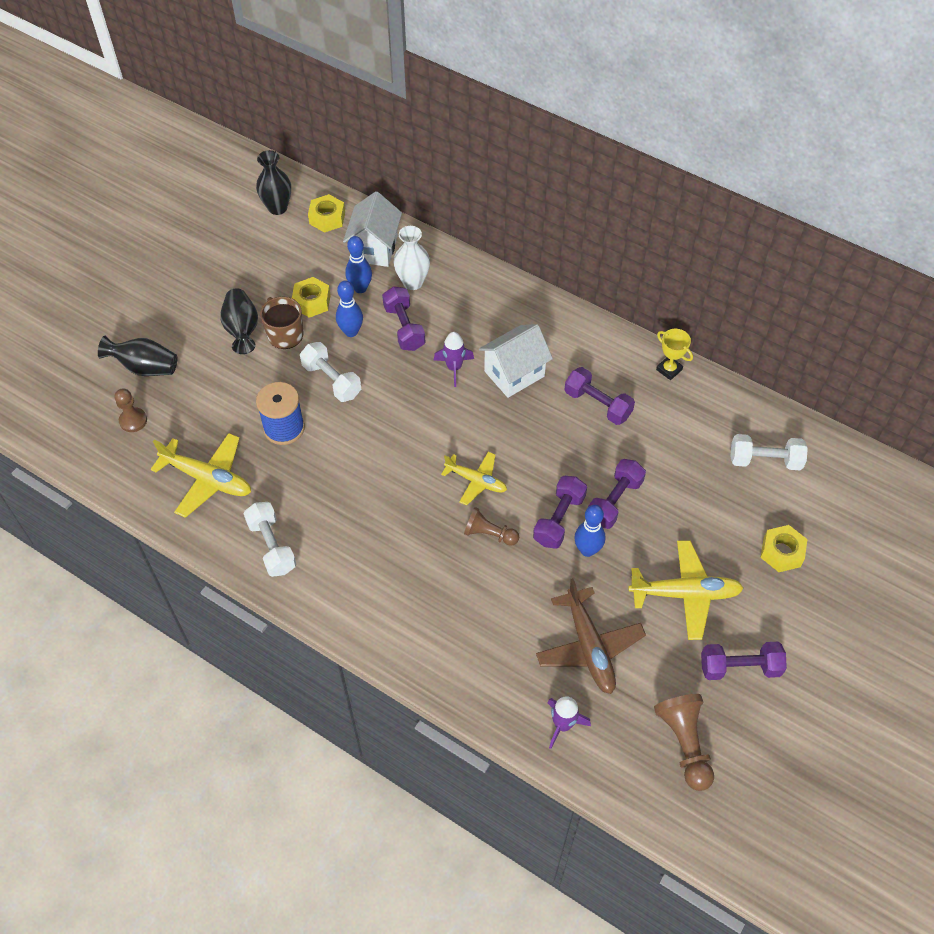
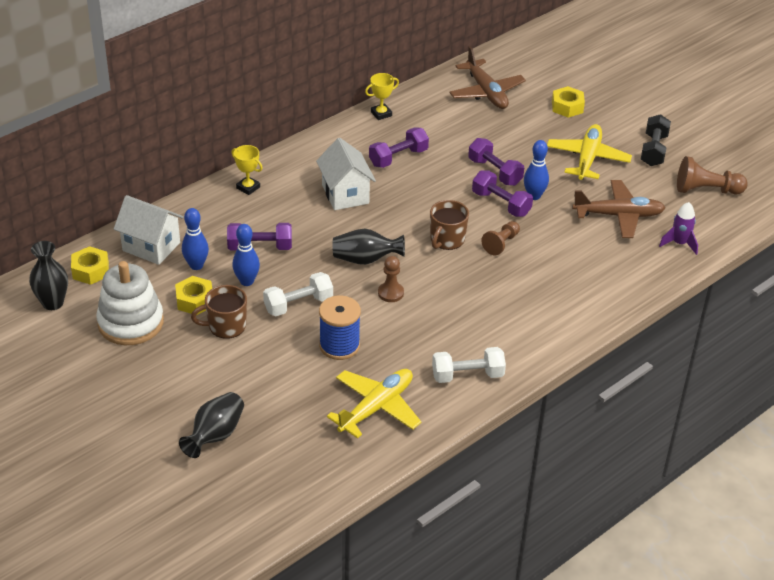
camera: 75 degrees left, 15 degrees down
brown pawn [115,389,147,432] -> brown pawn moved to [378,256,404,302]
black vase [220,288,258,354] -> black vase moved to [332,228,405,265]
white vase [394,226,430,290] -> none
purple rocket [434,332,474,387] -> none
yellow plane [441,452,507,505] -> brown mug [430,200,469,250]
purple dumbbell [701,642,787,680] -> black dumbbell [641,114,671,166]
white dumbbell [731,434,808,470] -> brown plane [449,46,526,109]
none -> white stacking toy [96,261,164,345]
none -> yellow trophy [232,145,263,195]

